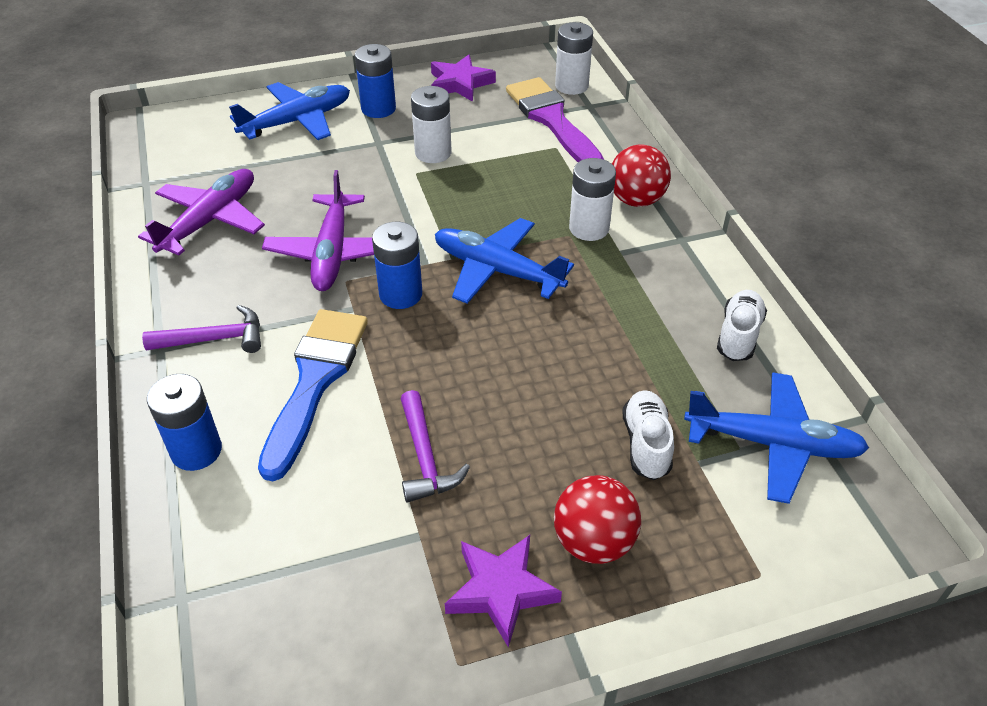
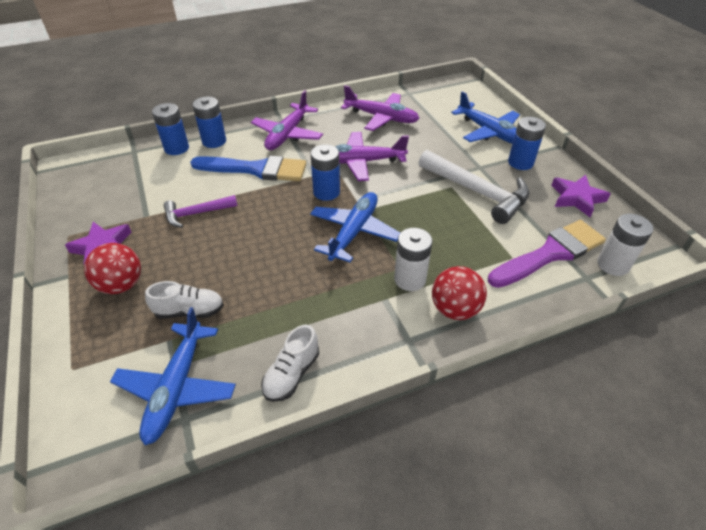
camera: 85 degrees right, 0 degrees up
purple hammer [142,305,261,353] -> purple plane [251,90,323,150]
white battery [411,86,452,163] -> white hammer [419,150,530,224]
white shoe [717,290,767,361] -> white shoe turned 105 degrees clockwise [261,325,319,402]
none -> blue battery [152,103,189,155]

